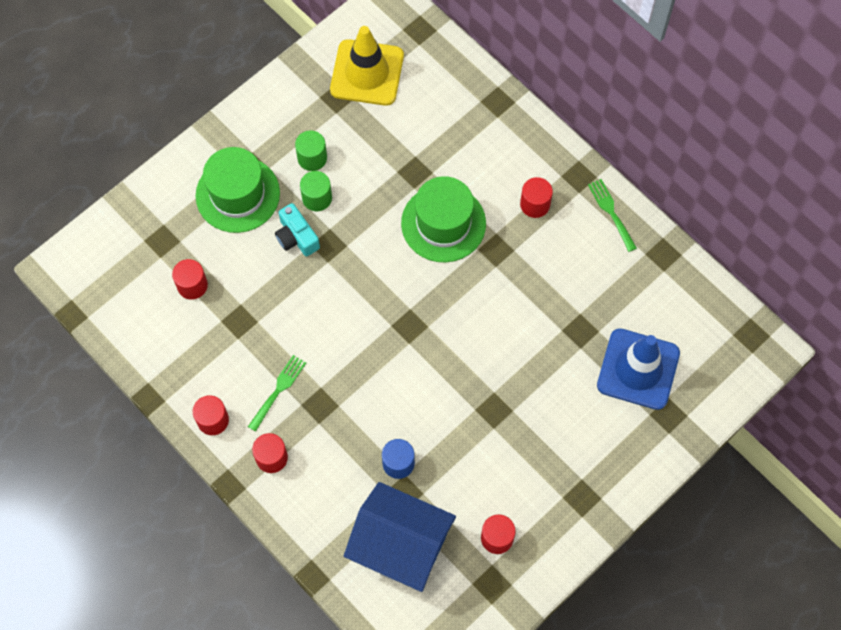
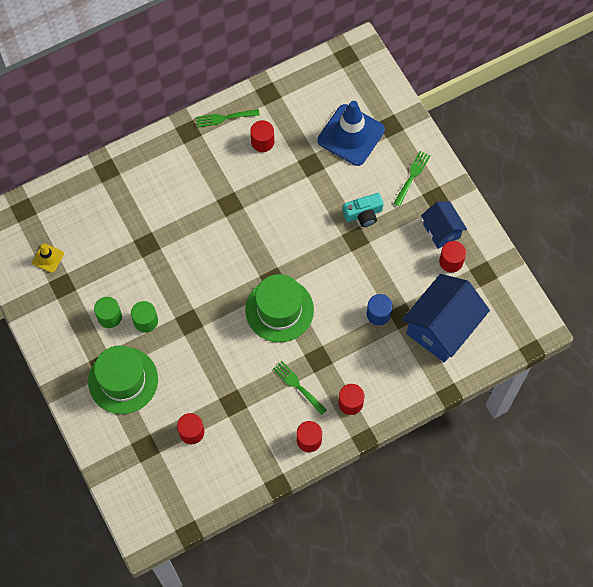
camera: 75 degrees left, 0 degrees up
turquoise camera [275,203,320,257] -> turquoise camera moved to [343,193,384,227]
yellow traffic cone [330,26,404,106] -> yellow traffic cone [32,243,64,273], size x0.46
green hat [401,176,486,262] -> green hat moved to [245,274,314,342]
red cylinder [520,177,553,218] -> red cylinder moved to [250,120,274,152]
none -> green fork [394,151,430,206]
none -> blue house [421,201,467,249]

